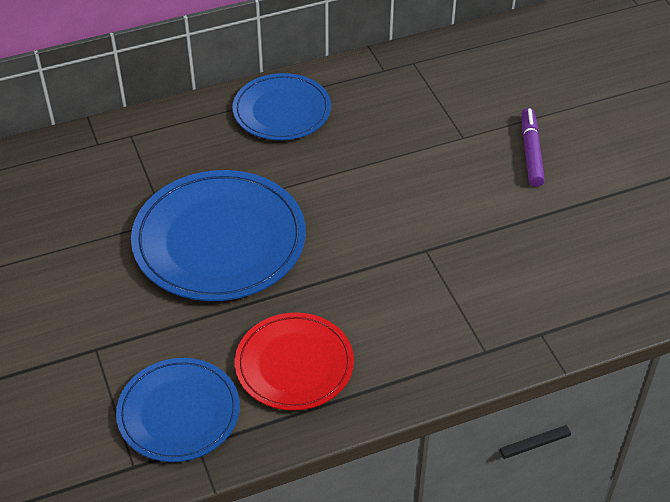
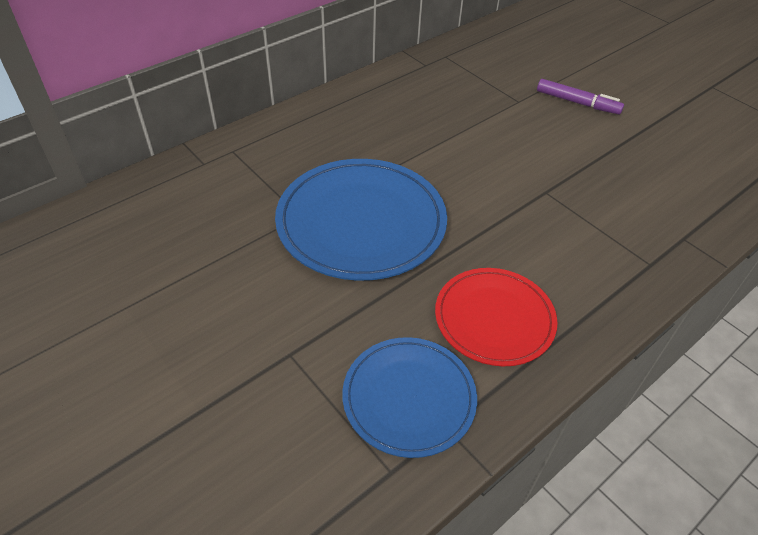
camera: 20 degrees left, 0 degrees up
blue plate [233,73,331,140] -> none
purple marker [522,108,545,187] -> purple marker turned 135 degrees clockwise [537,79,624,114]

